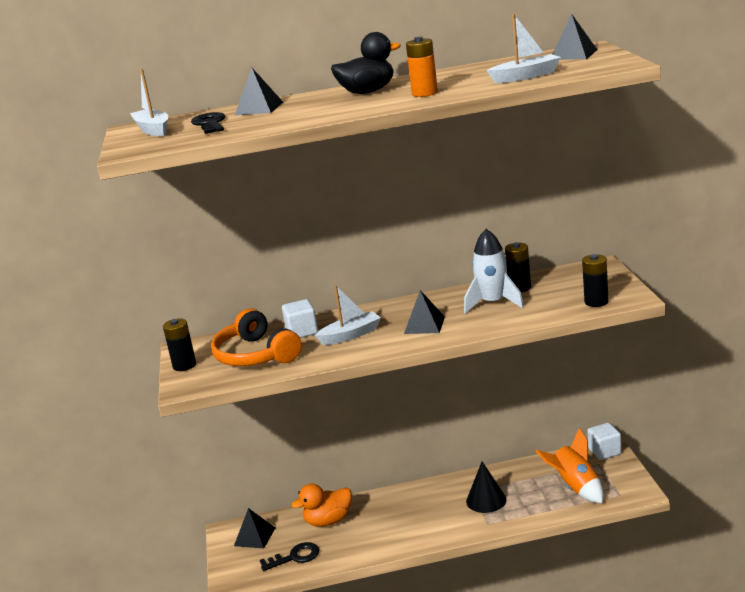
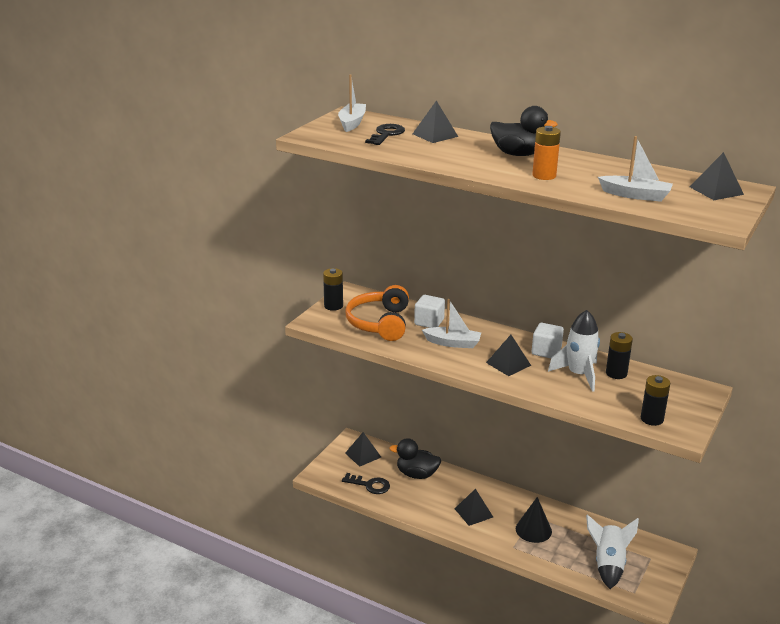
camera: 35 degrees right, 5 degrees up
orange duck [291,484,352,527] -> black duck [390,438,441,479]
orange rocket [535,428,603,503] -> white rocket [586,514,639,589]
white cube [587,423,622,460] -> white cube moved to [532,323,564,358]
none -> black pyramid [454,489,493,526]

